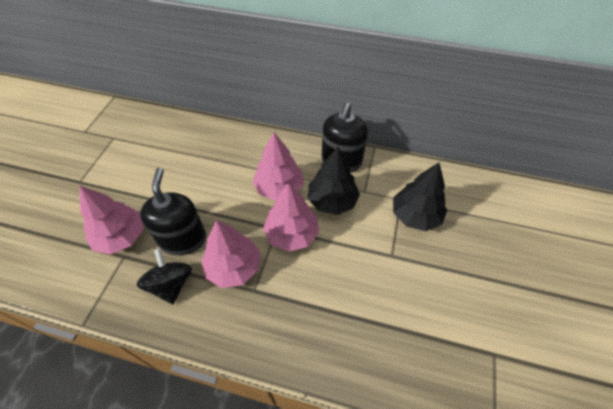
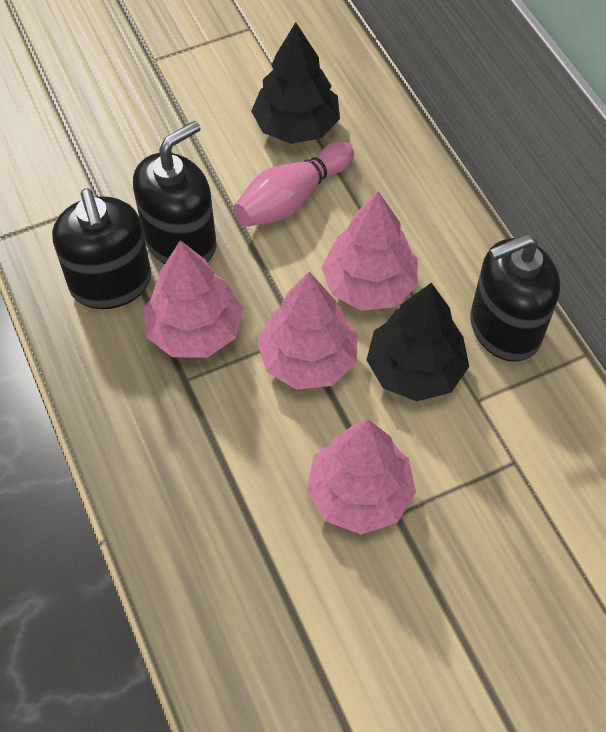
camera: 50 degrees right, 5 degrees up
pink tree [80,186,143,254] -> pink tree moved to [306,419,416,534]
black spinning top [137,249,192,304] -> black soap dispenser [52,188,151,309]
black tree [393,163,447,231] -> black tree moved to [251,22,340,144]
none -> pink bowling pin [233,141,354,227]

